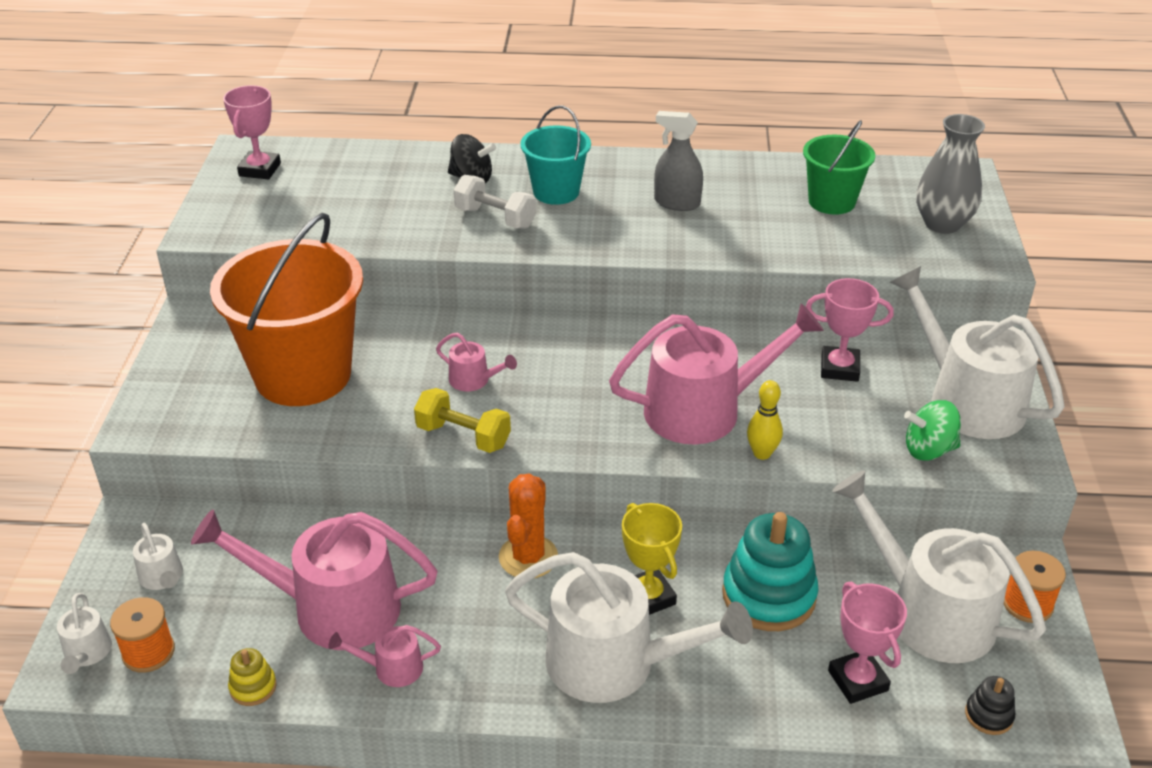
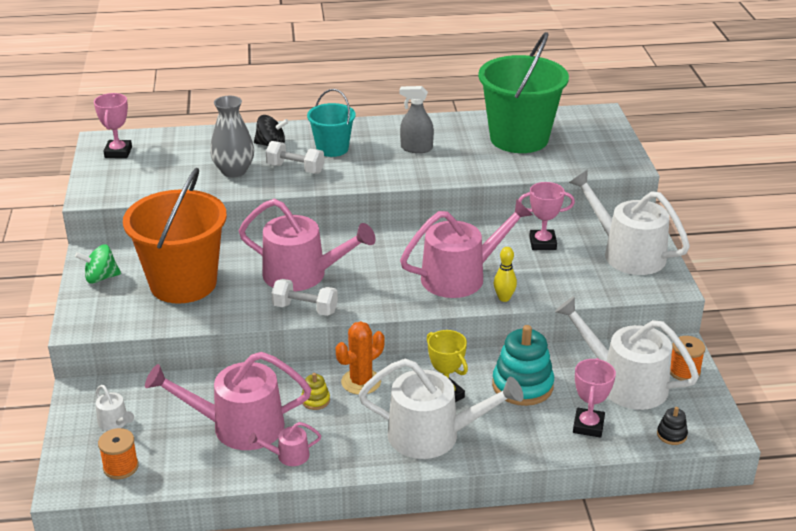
camera: 10 degrees left, 5 degrees down
white watering can [57,593,112,674] -> none
yellow stacking toy [228,648,277,706] -> yellow stacking toy moved to [301,373,330,410]
yellow dumbbell [414,388,511,453] -> white dumbbell [272,279,338,316]
pink watering can [436,333,517,392] -> pink watering can [239,199,376,291], size x2.27
orange cactus [499,473,558,578] -> orange cactus turned 45 degrees clockwise [335,321,385,395]
green bucket [803,120,875,215] -> green bucket [478,32,569,153], size x1.85
pink trophy [828,582,907,704] -> pink trophy turned 45 degrees clockwise [573,358,616,438]
green spinning top [904,400,961,461] -> green spinning top moved to [75,244,121,284]
grey vase [916,114,985,234] -> grey vase moved to [210,96,254,177]

